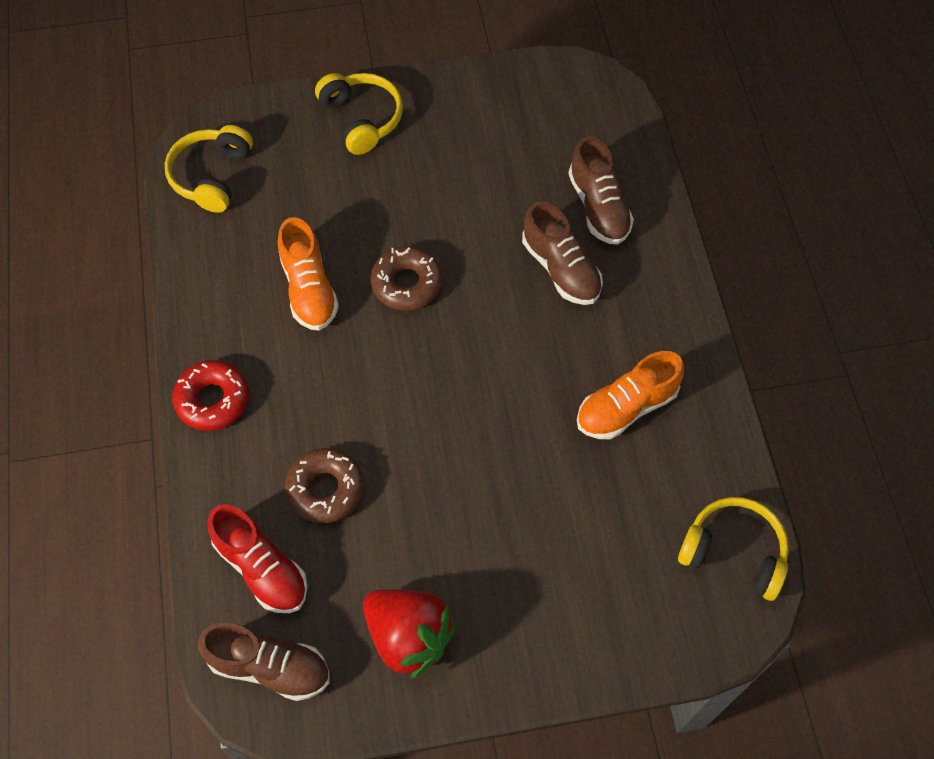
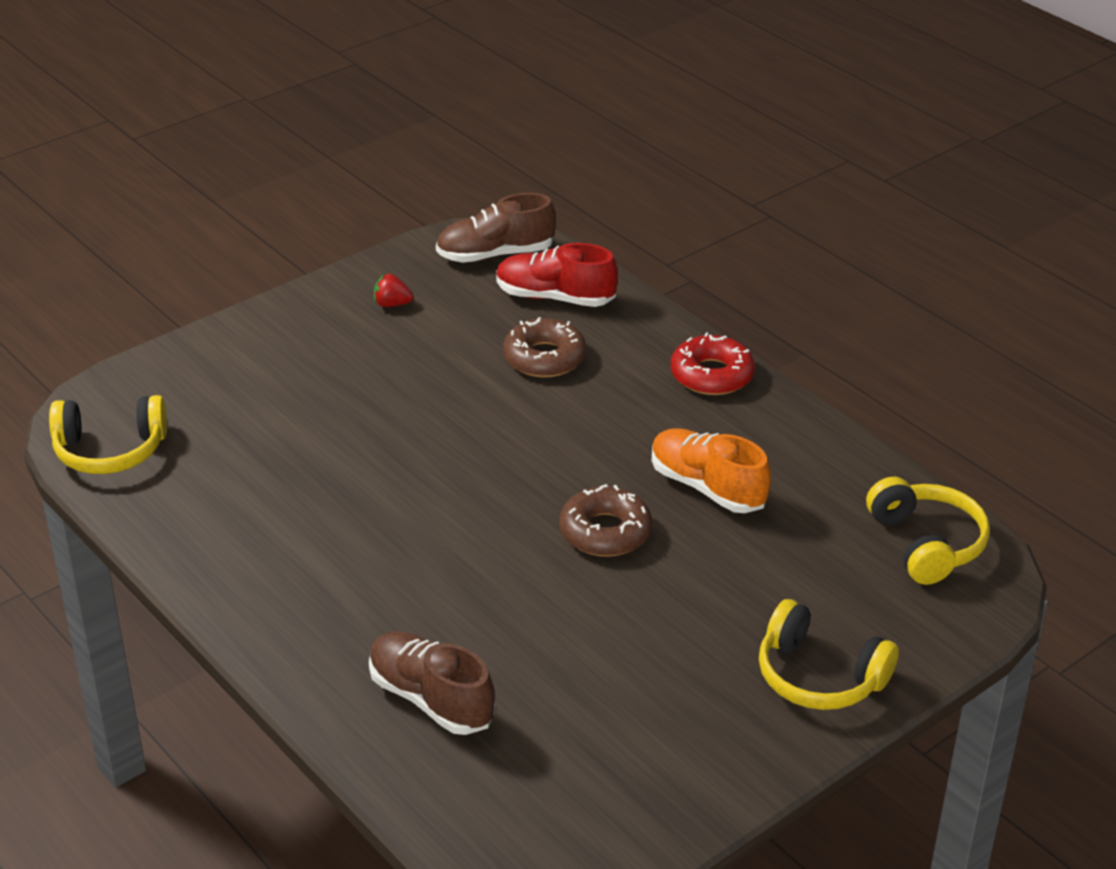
camera: 150 degrees right, 25 degrees down
red strawberry [363,589,457,680] -> red strawberry [374,273,414,307], size x0.42
brown shoe [522,201,603,305] -> none
orange shoe [577,351,684,439] -> none

